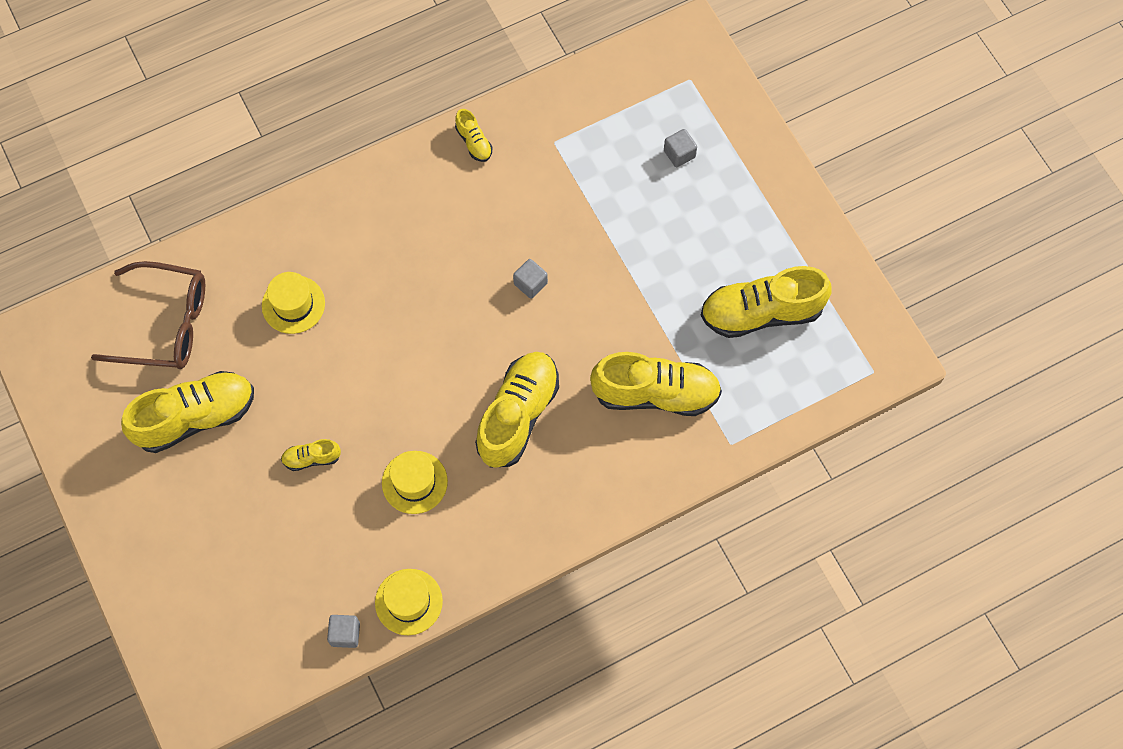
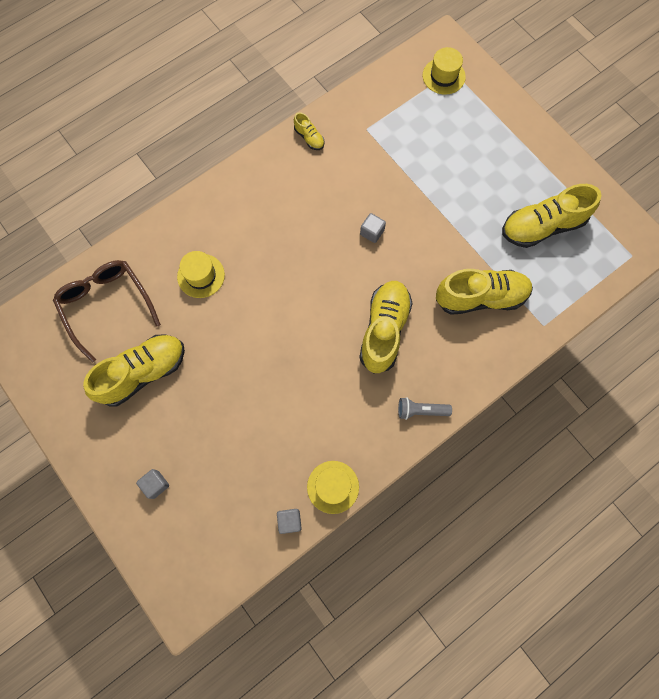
camera: 10 degrees left, 5 degrees up
brown glasses [91,261,205,369] -> brown glasses turned 120 degrees counterclockwise [53,260,161,363]
yellow shoe [281,439,341,471] -> none
yellow hat [382,451,448,514] -> yellow hat moved to [423,47,466,95]
grey cube [664,129,697,167] -> grey cube moved to [136,469,169,499]
none -> grey flashlight [398,397,452,420]

